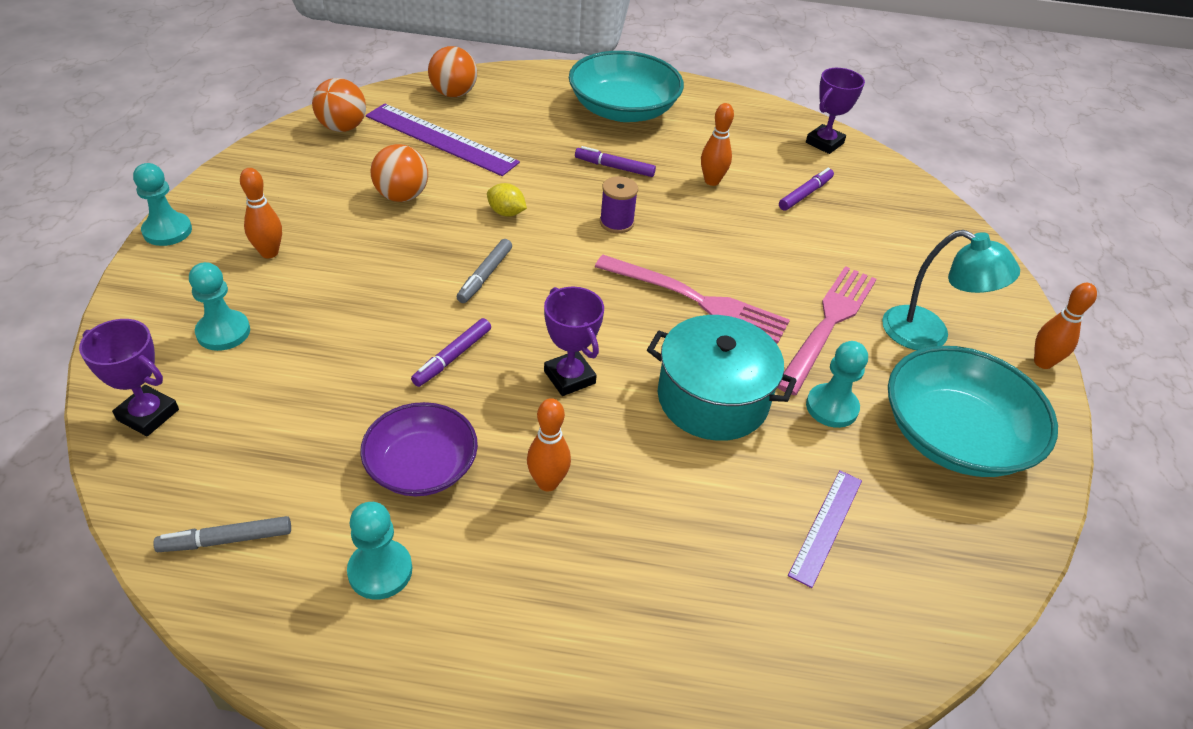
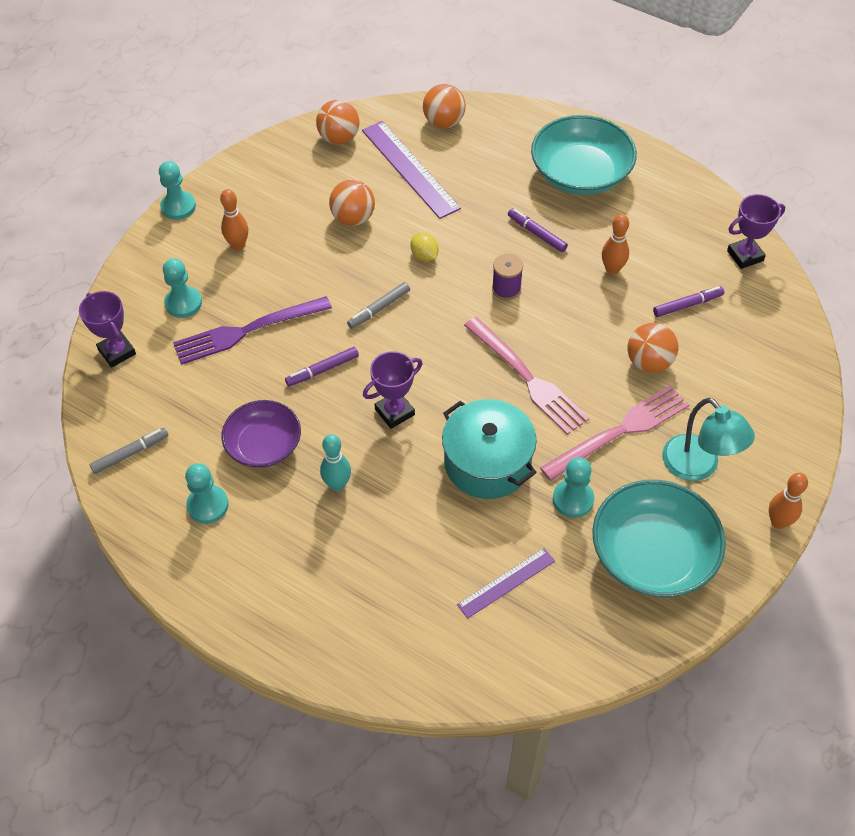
camera: 30 degrees right, 10 degrees up
grey marker [153,516,291,552] -> grey marker turned 135 degrees clockwise [89,428,169,474]
orange bowling pin [527,398,571,491] -> turquoise bowling pin [320,434,351,491]
purple trophy [544,287,604,396] -> purple trophy turned 60 degrees clockwise [363,351,422,429]
none -> purple fork [173,296,332,365]
none -> orange ball [628,323,678,373]

